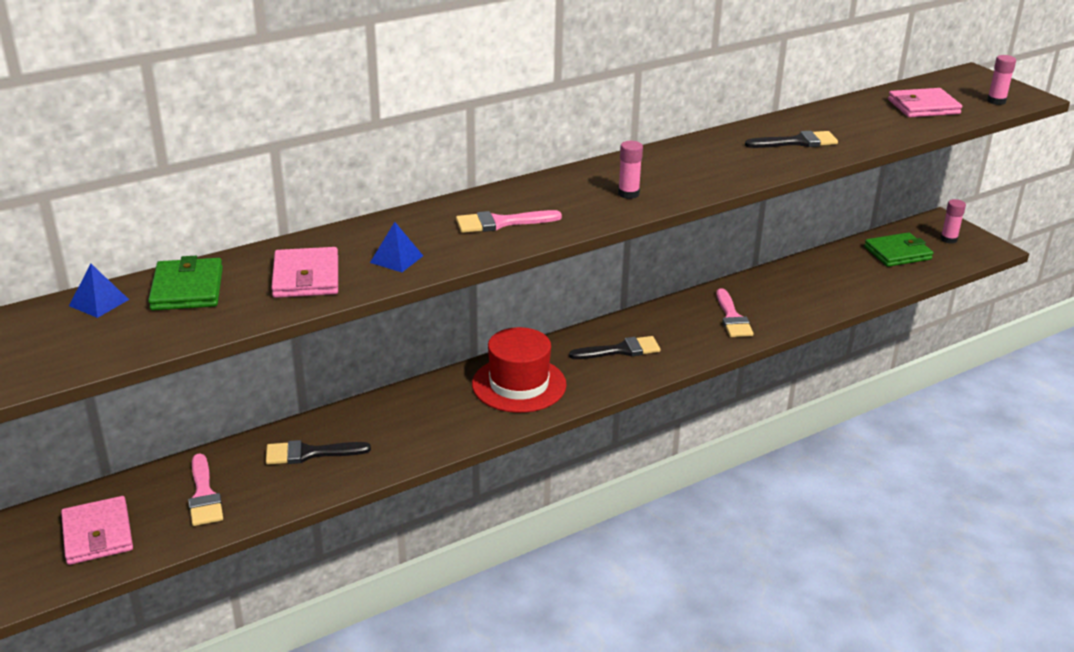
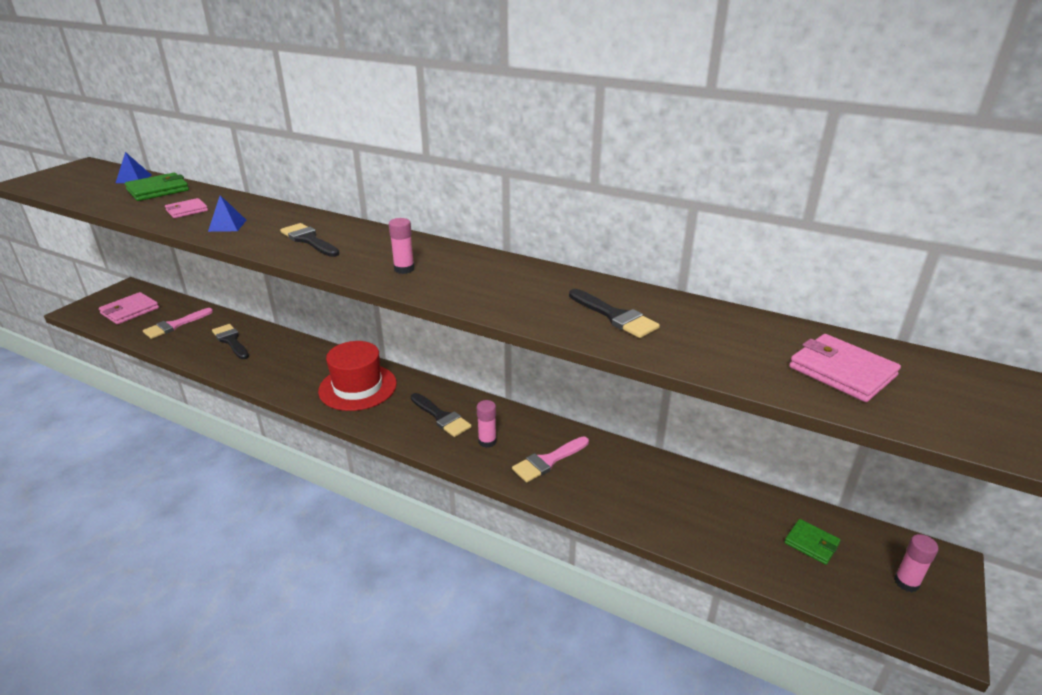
camera: 60 degrees right, 0 degrees up
pink wallet [271,247,338,298] -> pink wallet [165,198,208,218], size x0.63
pink brush [456,210,562,233] -> black brush [280,223,340,257]
green wallet [864,232,933,267] -> green wallet [784,519,840,565], size x0.63
pink glue stick [987,55,1016,105] -> pink glue stick moved to [477,400,497,448]

